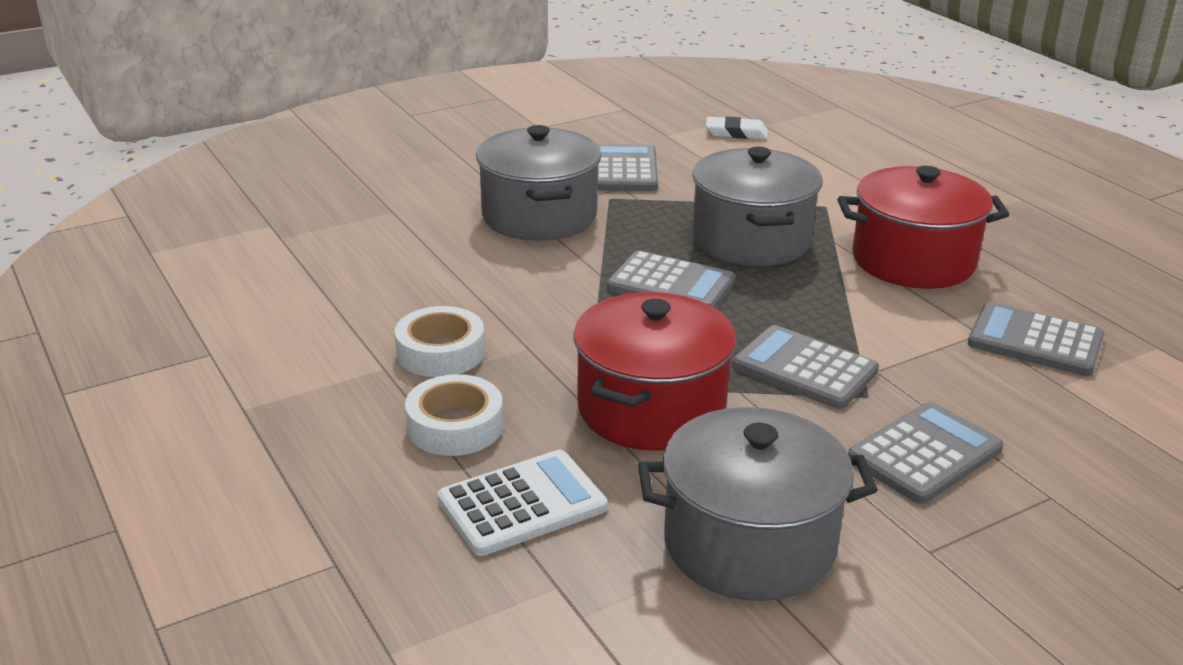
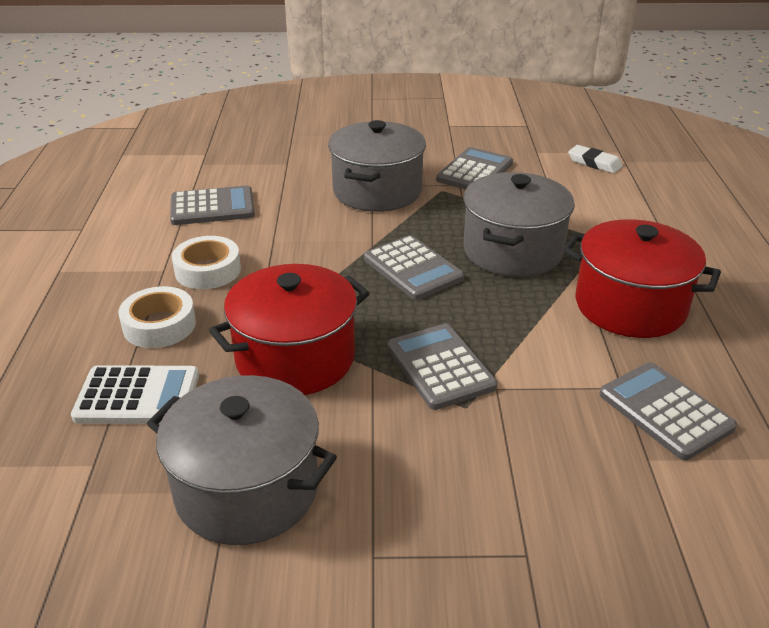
camera: 30 degrees right, 5 degrees up
grey calculator [848,402,1003,504] -> grey calculator moved to [170,186,255,225]

